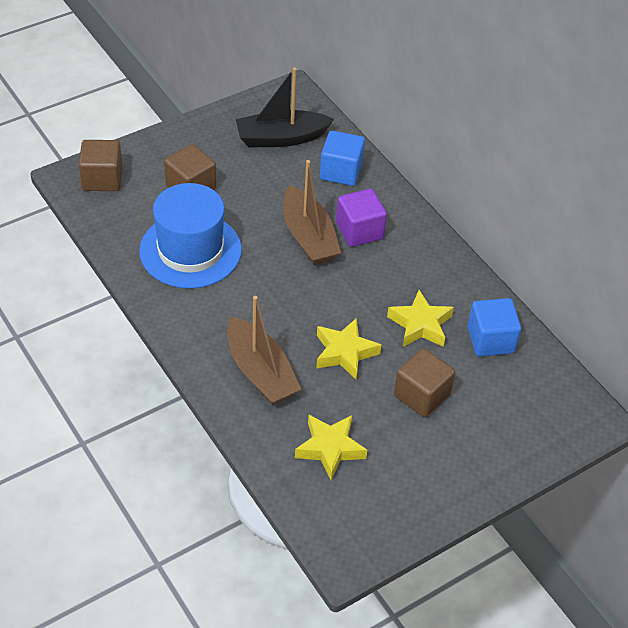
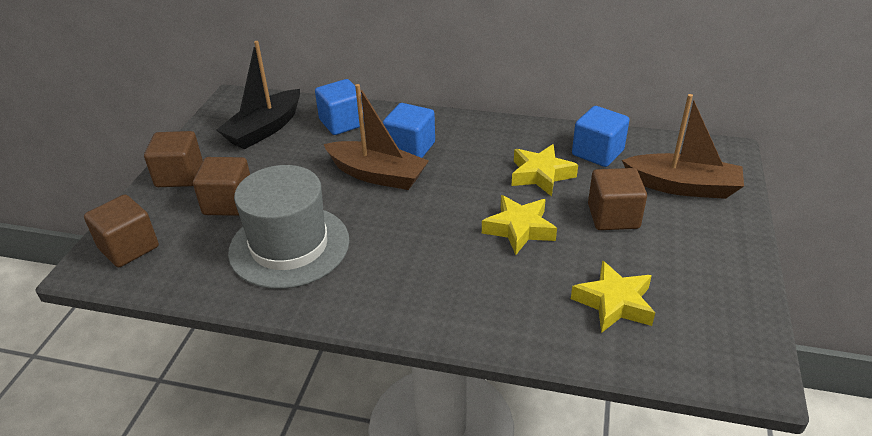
camera: 40 degrees left, 10 degrees down
blue hat [139,183,242,289] -> grey hat [228,165,350,289]
brown boat [227,296,301,405] -> brown boat moved to [622,94,744,199]
purple cube [336,189,387,247] -> blue cube [383,103,435,158]
none -> brown cube [144,131,203,187]

